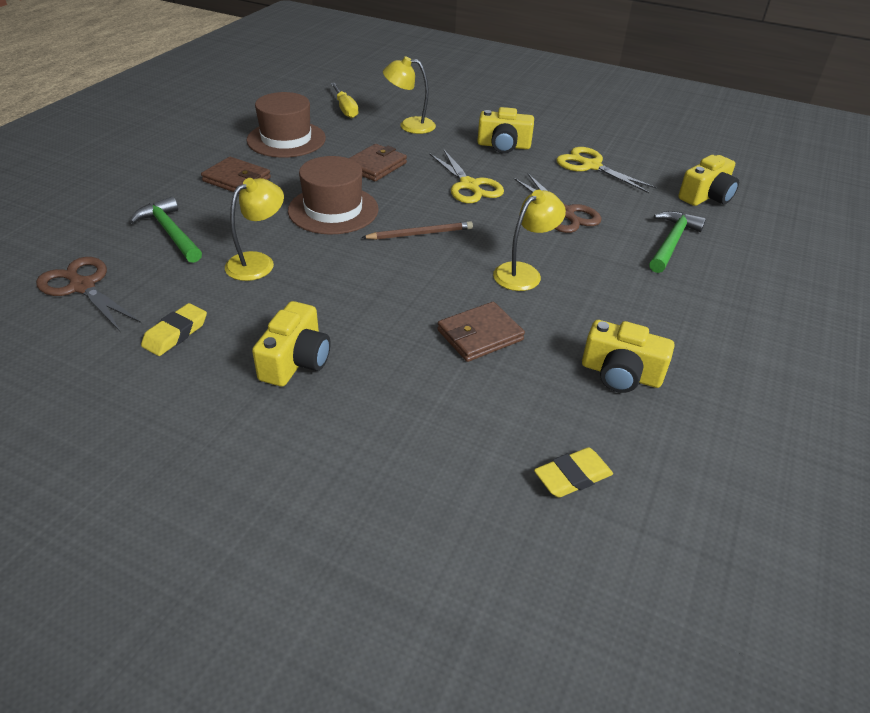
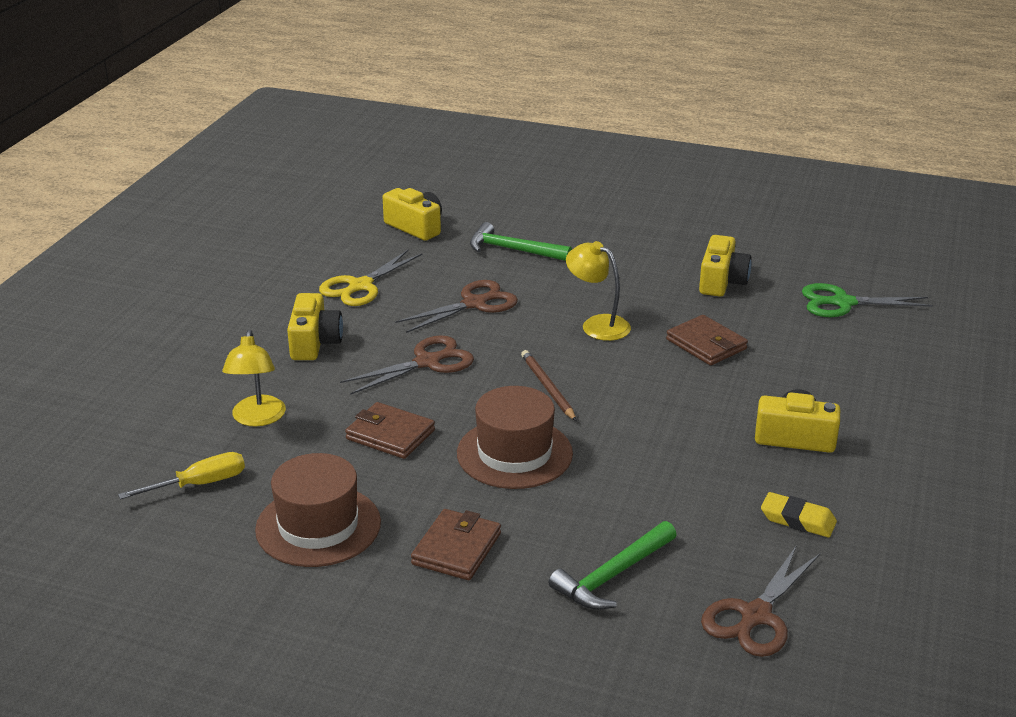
camera: 95 degrees left, 10 degrees down
yellow lamp [225,178,284,281] -> none
yellow scissors [429,150,504,203] -> brown scissors [340,335,474,395]
yellow eraser [534,447,613,498] -> green scissors [802,283,933,317]

